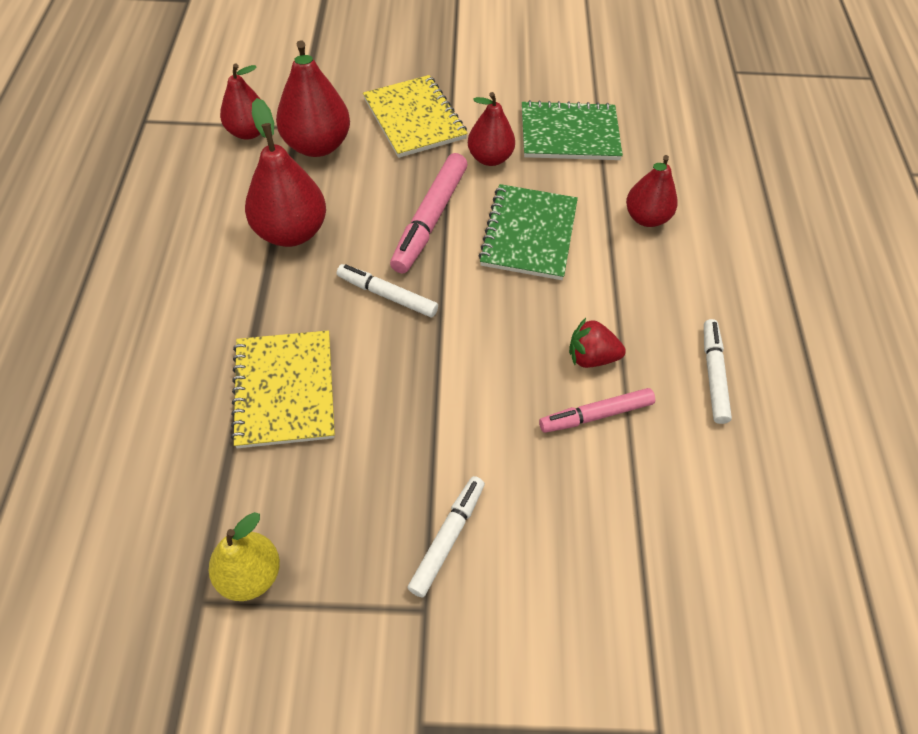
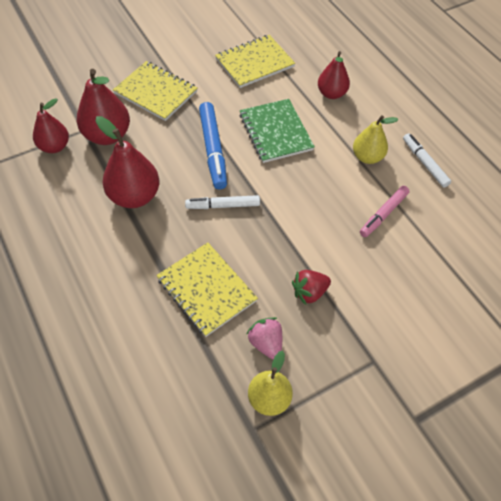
camera: 30 degrees left, 0 degrees up
pink marker [390,153,467,274] -> blue marker [199,102,227,189]
white marker [408,476,485,598] -> none
red pear [468,92,515,166] -> none
green notebook [522,100,623,160] -> yellow notebook [215,35,295,88]
red strawberry [569,318,626,368] -> red strawberry moved to [292,270,331,305]
none -> pink strawberry [247,317,282,360]
none -> yellow pear [353,115,399,164]

